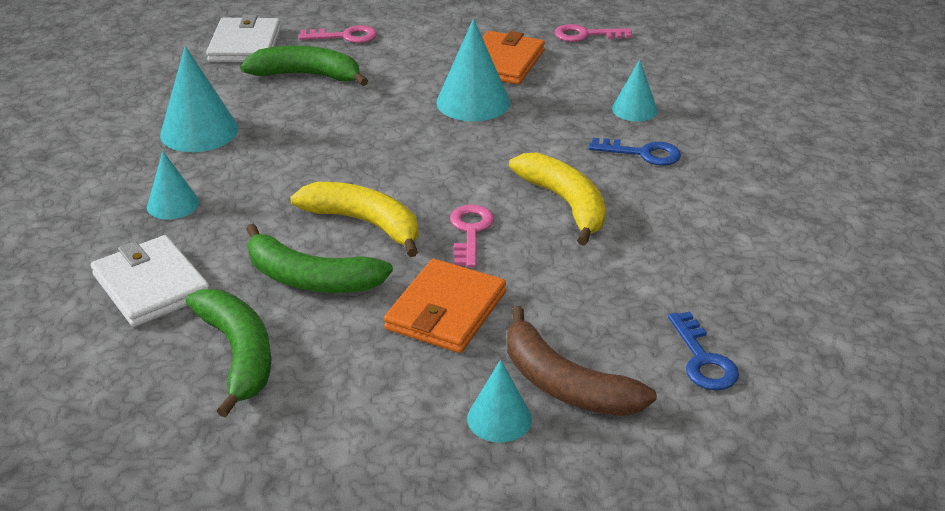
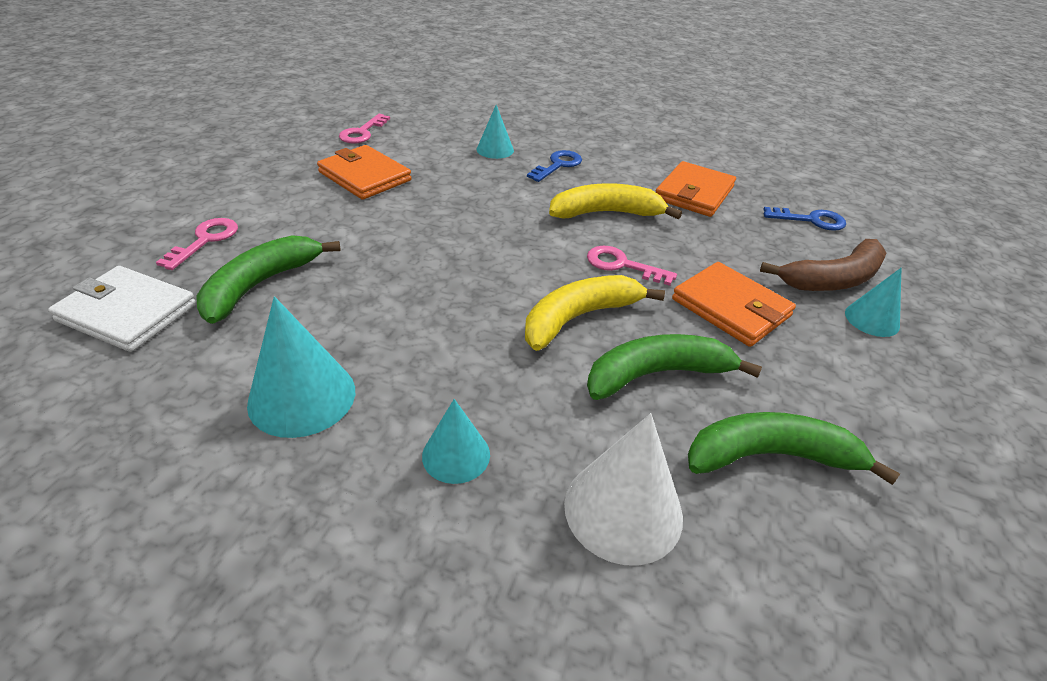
camera: 70 degrees left, 5 degrees up
white wallet [91,235,209,327] -> white cone [564,413,683,565]
green banana [246,224,393,293] -> green banana turned 150 degrees counterclockwise [587,334,762,400]
turquoise cone [436,19,510,121] -> none
none -> orange wallet [656,161,736,217]

